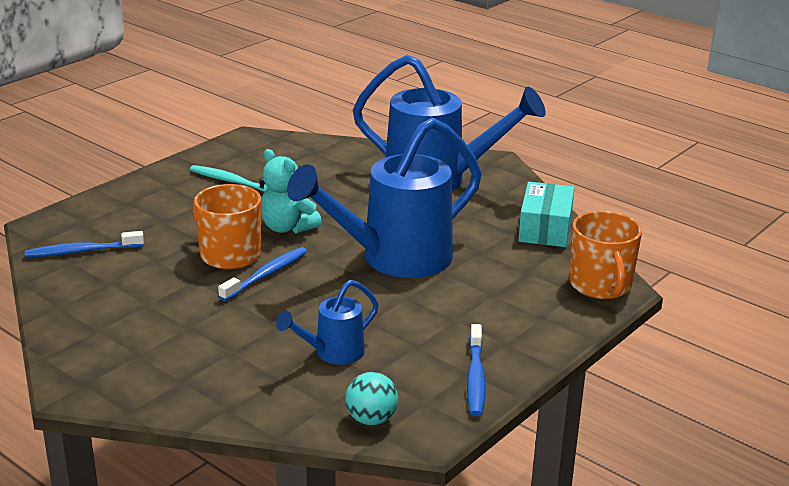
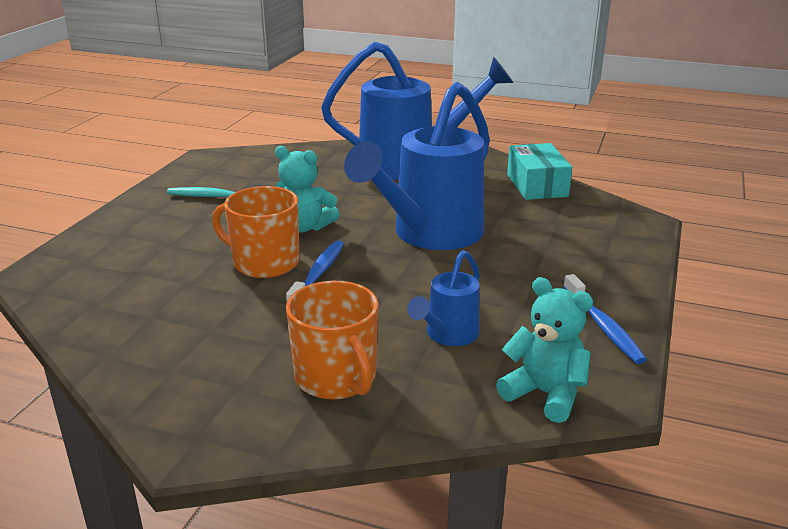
camera: 20 degrees left, 0 degrees up
blue toothbrush [25,231,144,258] -> none
turquoise ball [345,372,398,425] -> turquoise teddy bear [496,277,593,423]
orange mug [569,211,642,299] -> orange mug moved to [286,281,378,400]

